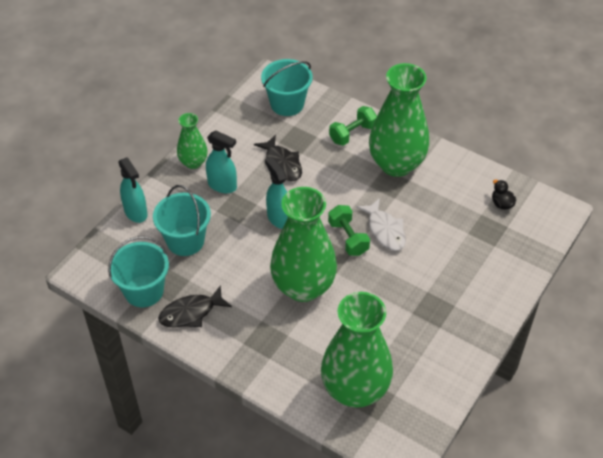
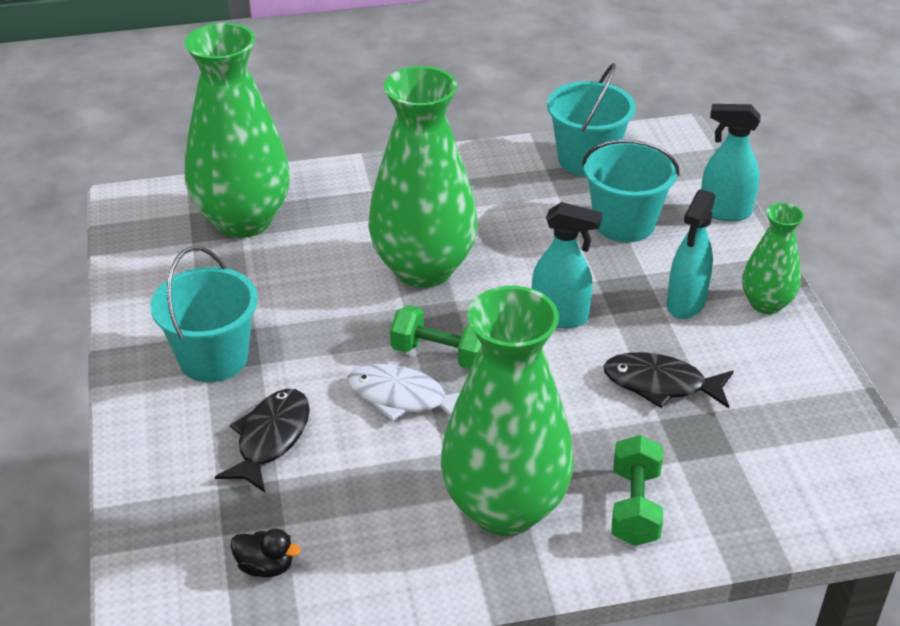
camera: 135 degrees right, 10 degrees down
black fish [158,285,232,328] -> black fish moved to [215,389,310,492]
turquoise spray bottle [206,131,237,193] -> turquoise spray bottle turned 45 degrees counterclockwise [667,189,715,319]
turquoise bucket [261,59,313,116] -> turquoise bucket moved to [150,246,258,382]

